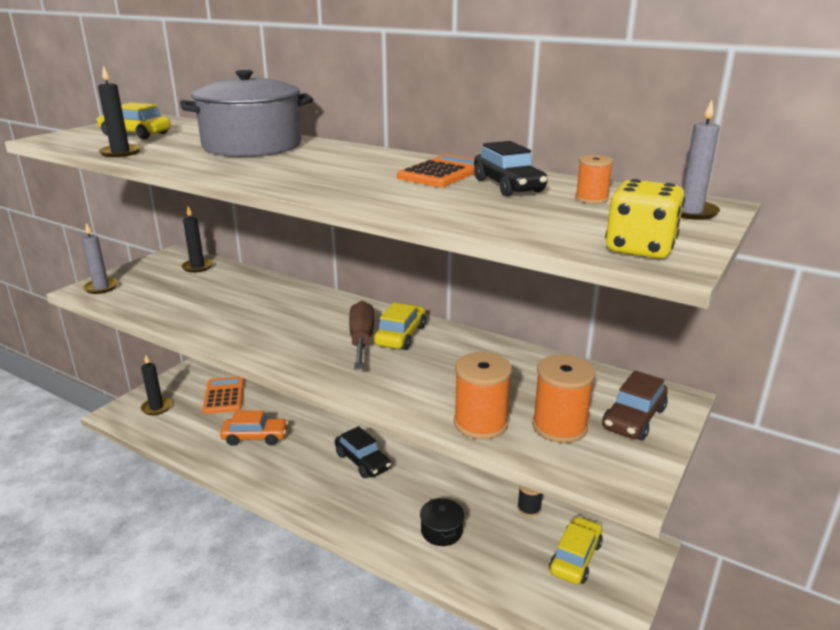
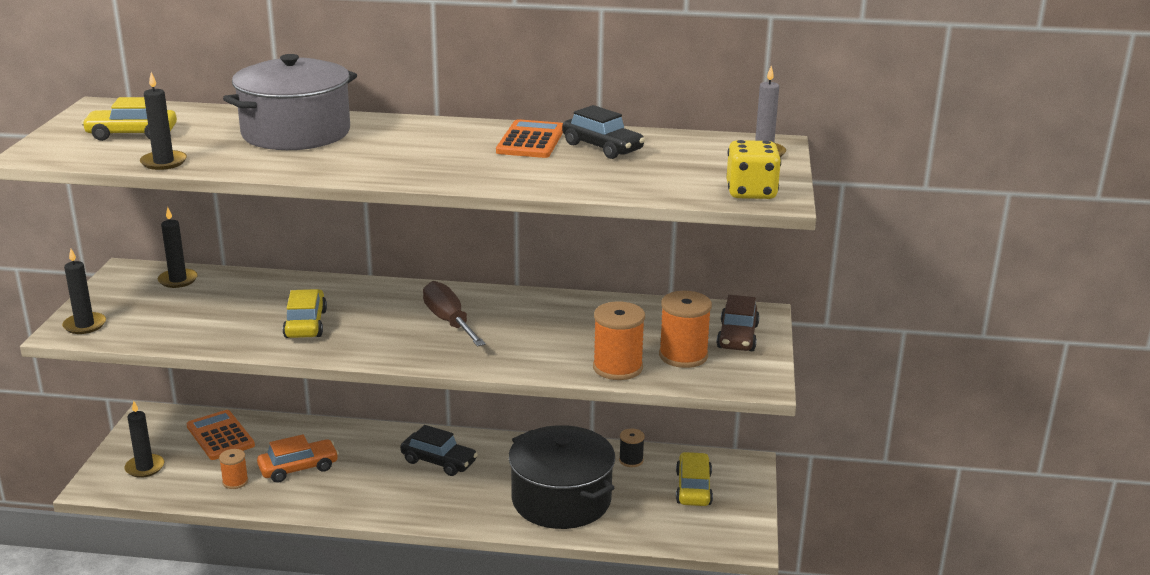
camera: 25 degrees left, 0 degrees up
grey candle [82,223,118,294] -> black candle [62,249,106,334]
yellow car [374,303,426,350] -> yellow car moved to [283,289,327,338]
black pot [420,498,465,546] -> black pot [509,425,615,529], size x2.31
orange spool [575,155,613,204] -> orange spool moved to [219,449,248,489]

